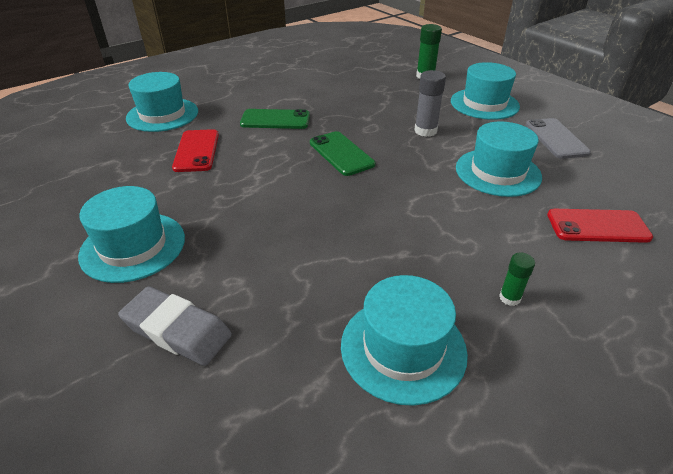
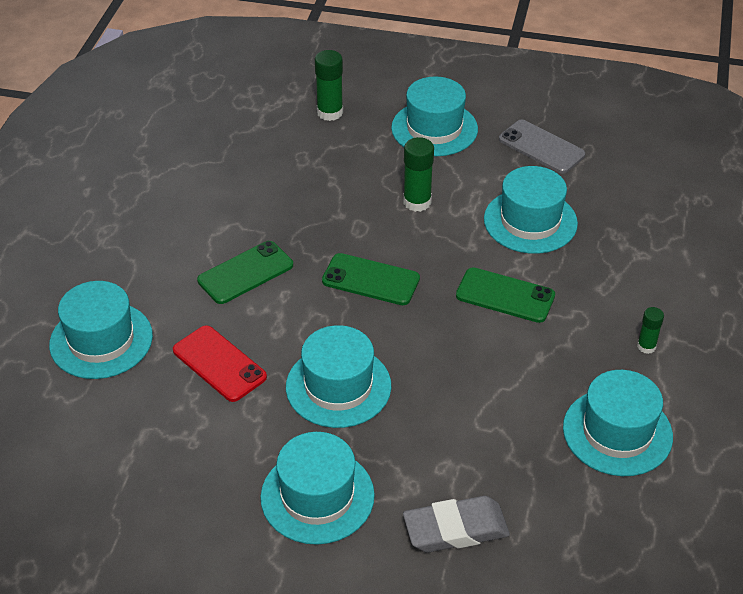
camera: 40 degrees left, 5 degrees up
grey glue stick [414,70,446,137] -> green glue stick [403,137,434,212]
red phone [547,209,653,243] -> none
none -> turquoise hat [286,325,391,428]
none -> green phone [456,267,555,323]

